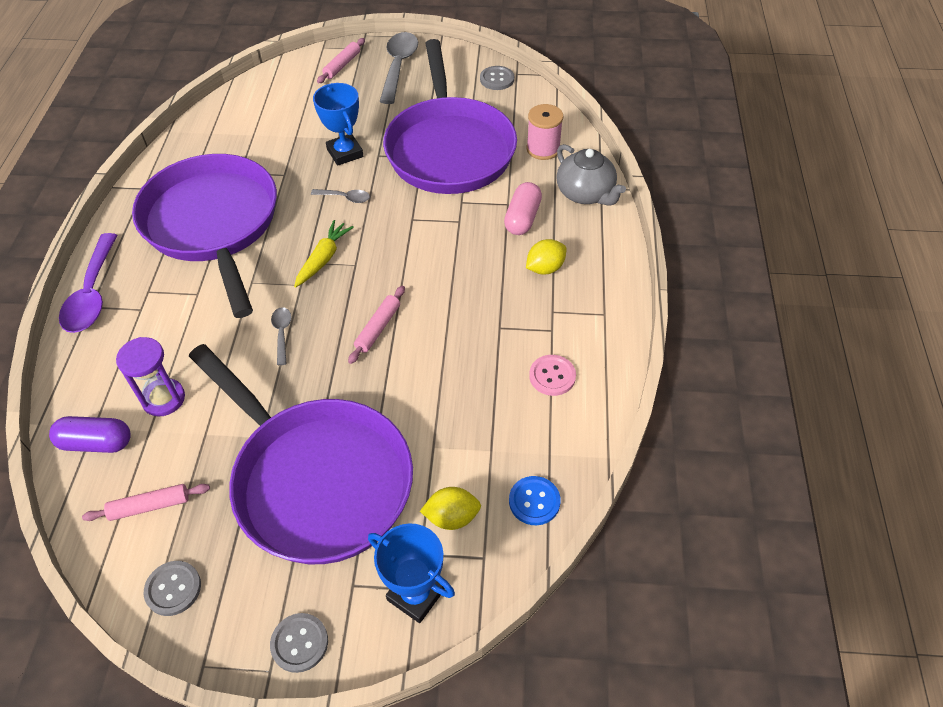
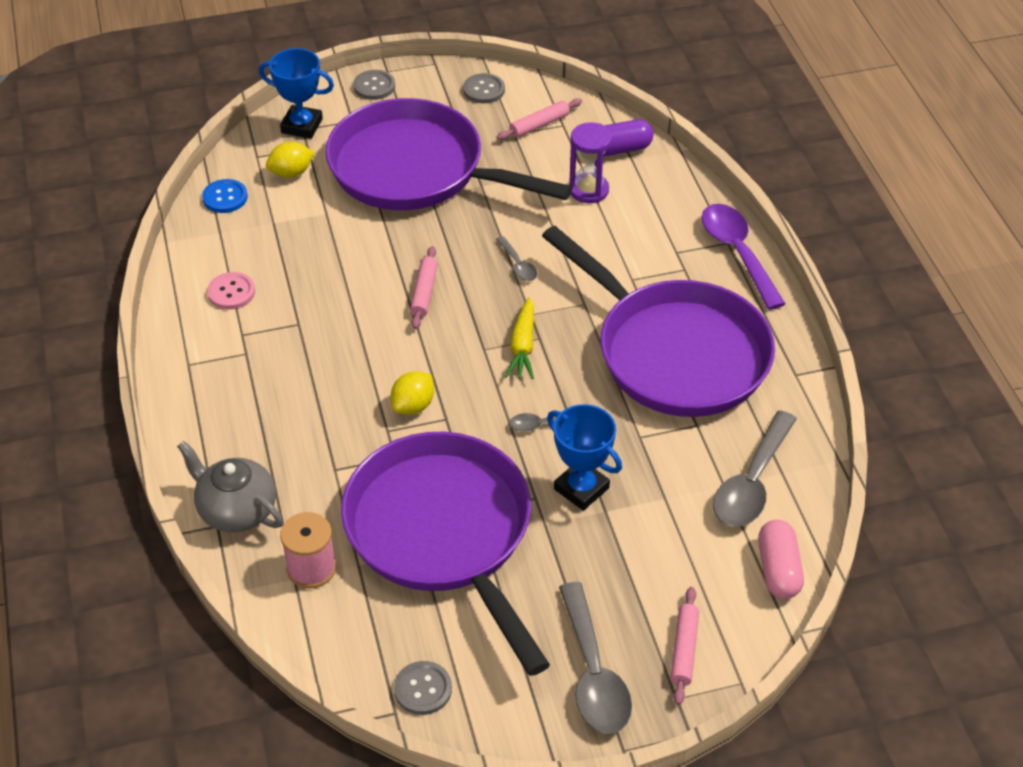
camera: 160 degrees right, 5 degrees down
pink capsule [504,182,542,235] -> pink capsule moved to [758,520,804,599]
yellow lemon [526,239,566,275] -> yellow lemon moved to [391,371,434,415]
none -> grey spoon [713,411,797,527]

